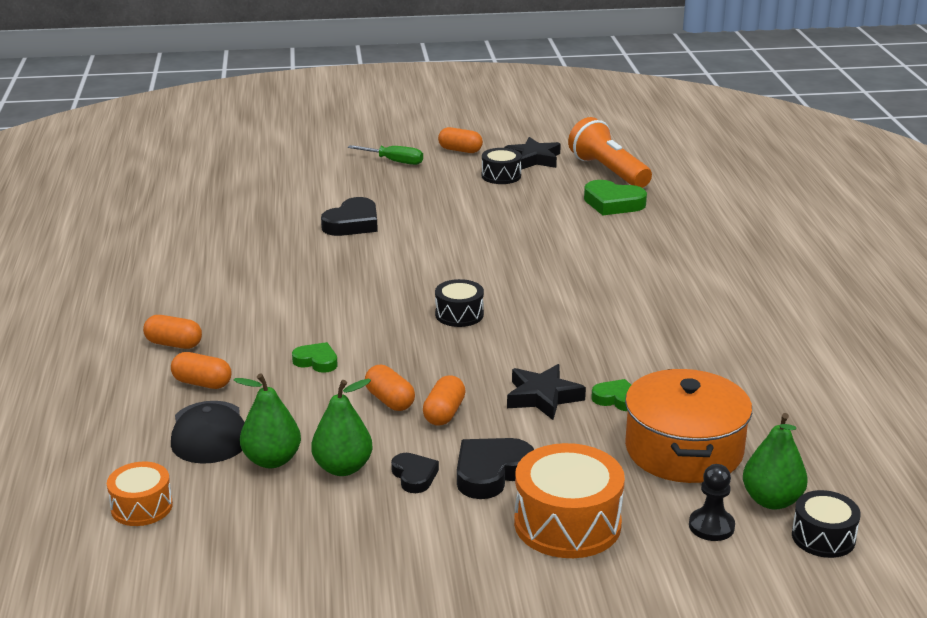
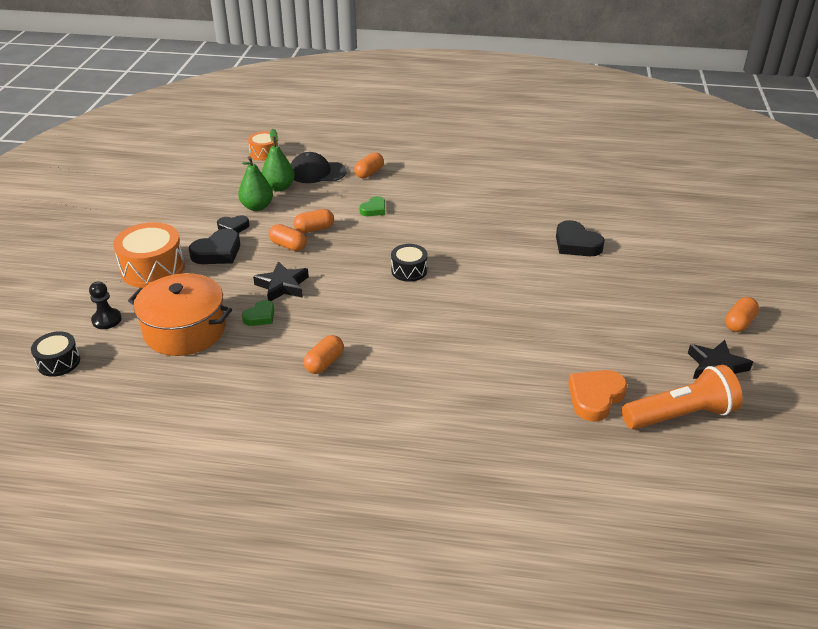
camera: 105 degrees right, 10 degrees up
orange capsule [143,315,202,349] -> orange capsule moved to [304,335,344,374]
green screwdriver [348,145,423,165] -> none
black heart [457,438,534,499] -> black heart turned 75 degrees clockwise [189,229,240,264]
black drum [482,148,522,184] -> none
green heart [584,180,647,215] -> orange heart [568,370,628,422]
green pear [743,413,808,510] -> none

